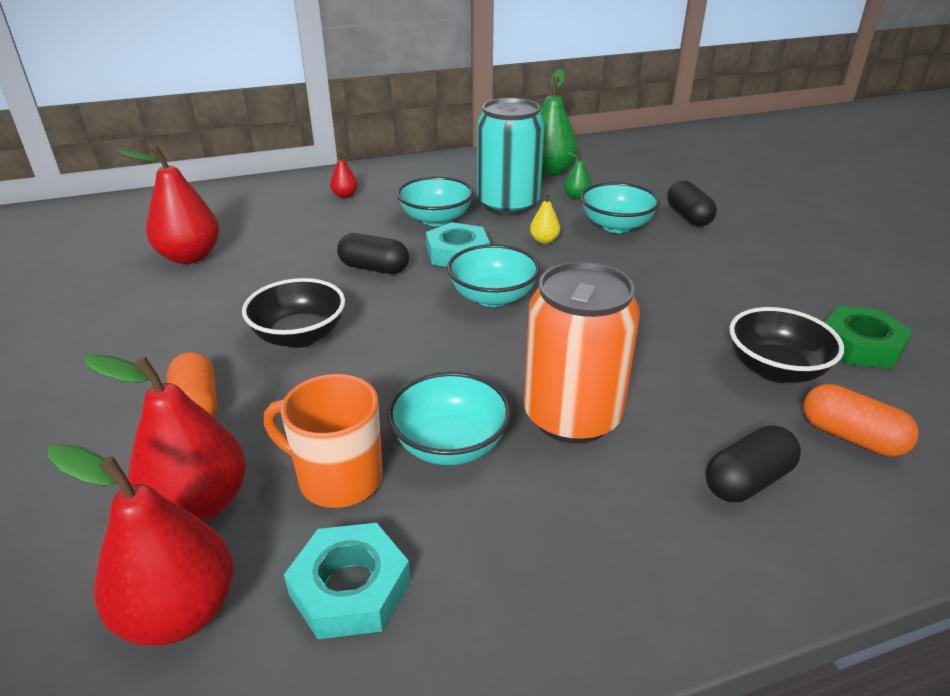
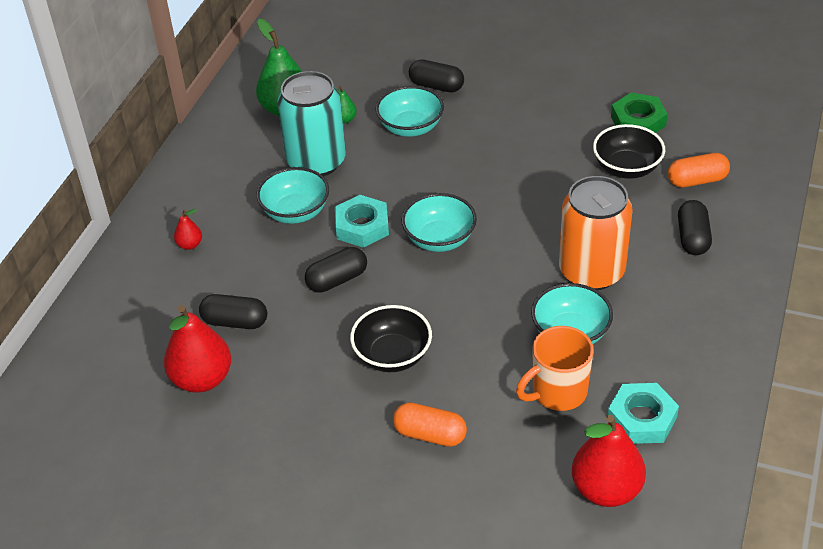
camera: 50 degrees left, 10 degrees up
red pear [83,354,246,522] -> none
yellow pear [530,193,560,244] -> none
none -> black capsule [199,294,267,329]

